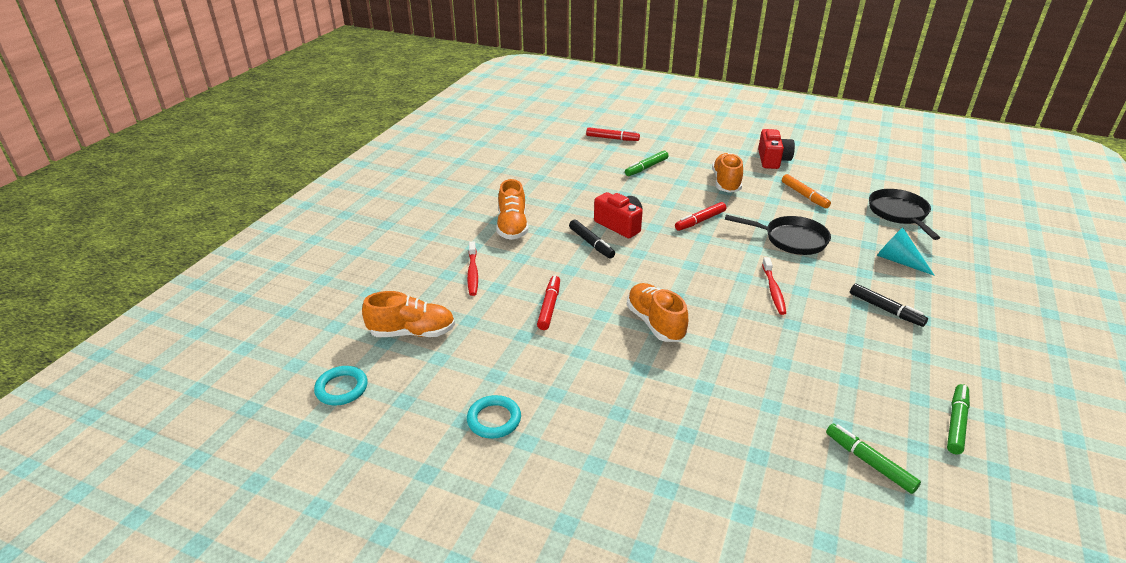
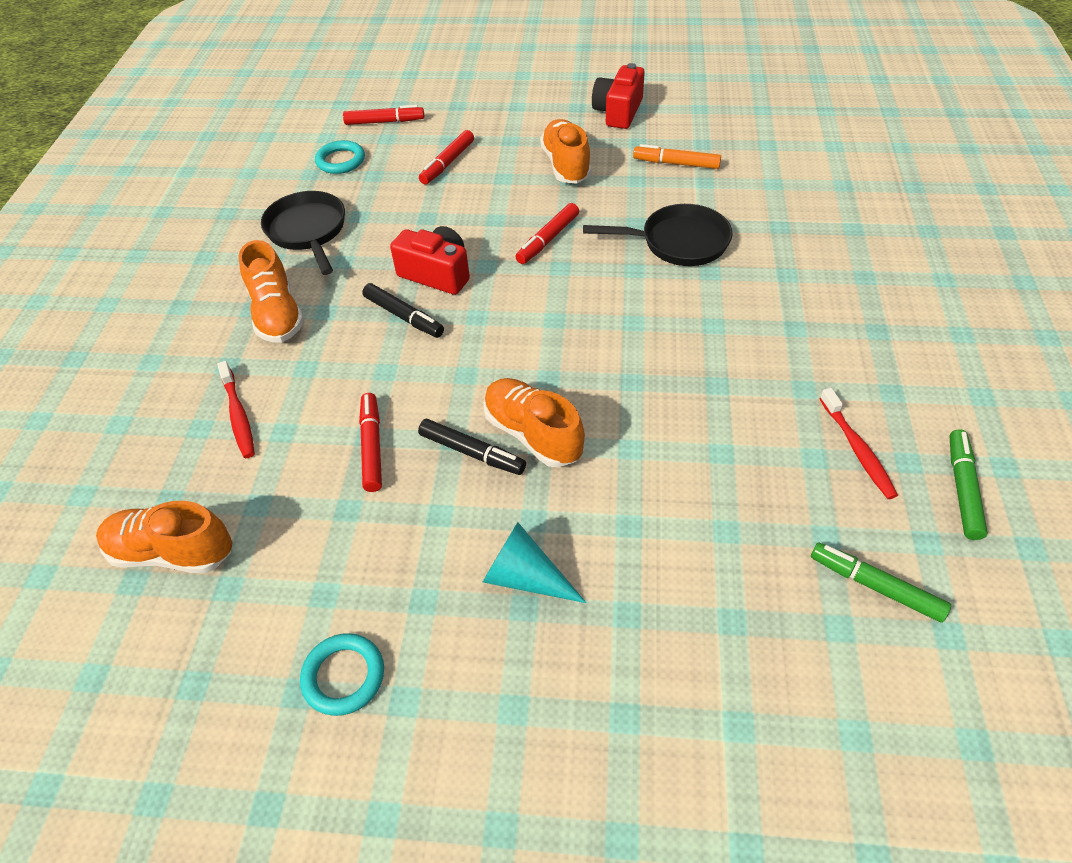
camera: 15 degrees left, 15 degrees up
turquoise ring [314,366,368,405] -> turquoise ring moved to [315,140,365,174]
orange shoe [362,291,455,337] -> orange shoe turned 150 degrees counterclockwise [96,501,232,574]
green marker [625,151,669,176] -> red marker [419,130,474,185]
red camera [758,129,795,169] -> red camera turned 150 degrees counterclockwise [592,63,645,129]
red toothbrush [762,257,786,315] -> red toothbrush moved to [819,388,898,499]
orange marker [782,174,831,208] -> orange marker turned 150 degrees clockwise [633,144,721,169]
black marker [850,283,928,327] -> black marker moved to [418,419,526,475]
black pan [869,189,940,240] -> black pan moved to [261,191,345,275]
turquoise cone [877,228,935,276] -> turquoise cone moved to [483,522,587,603]

